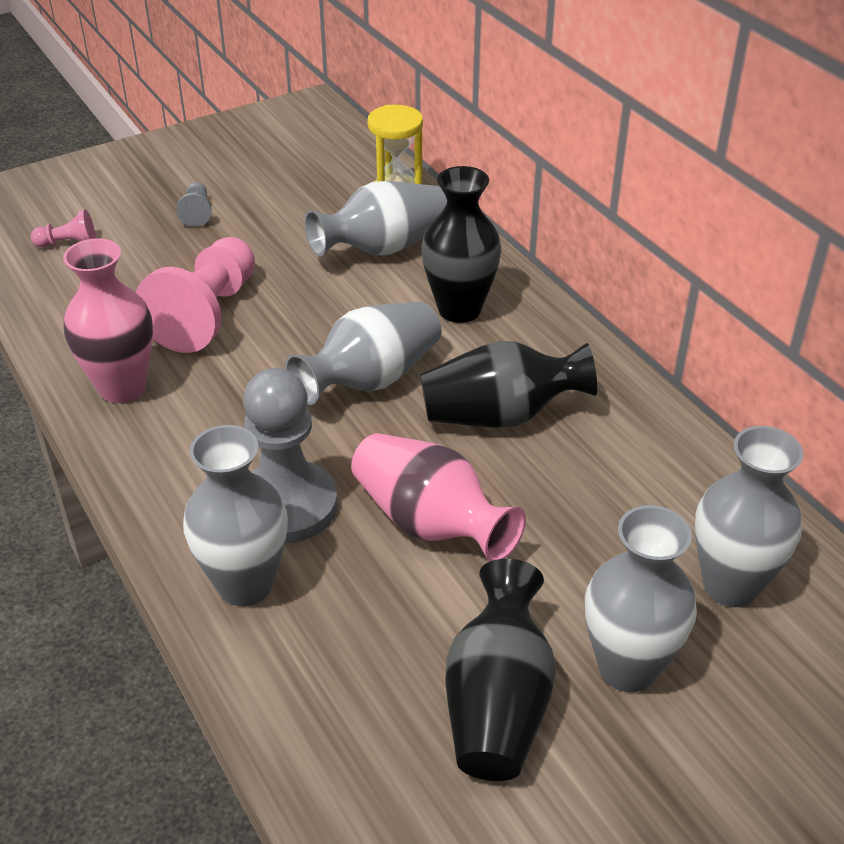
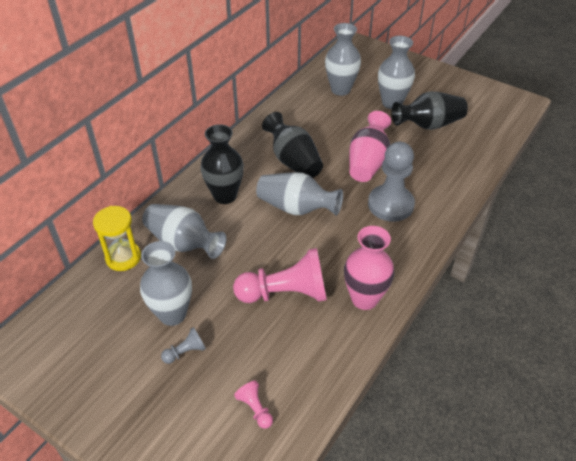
camera: 115 degrees left, 5 degrees up
grey vase [183,425,288,606] -> grey vase moved to [140,241,192,326]

